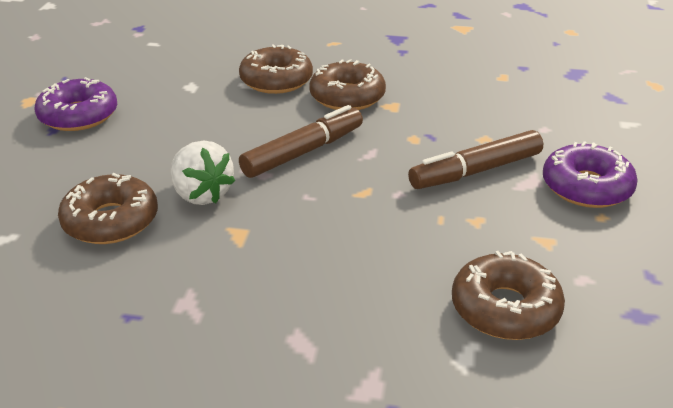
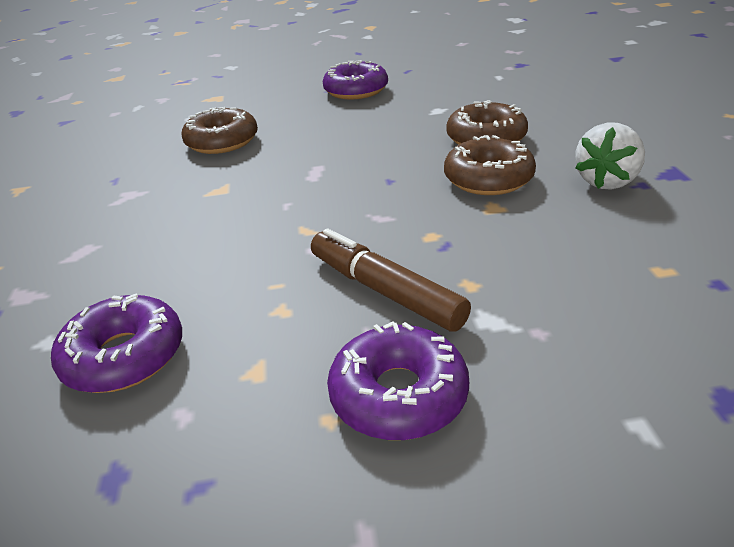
camera: 75 degrees right, 0 degrees up
white strawberry [170,140,235,205] -> white strawberry moved to [575,123,645,190]
brown marker [239,105,363,178] -> none
brown donut [452,251,565,340] -> purple donut [51,293,182,393]

